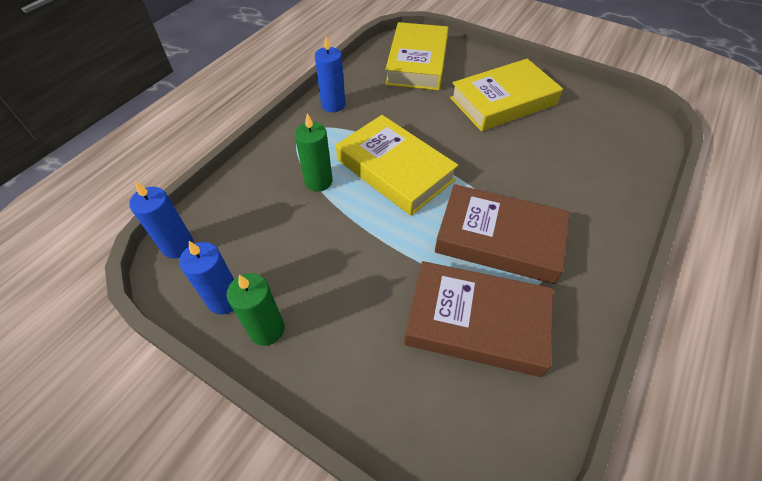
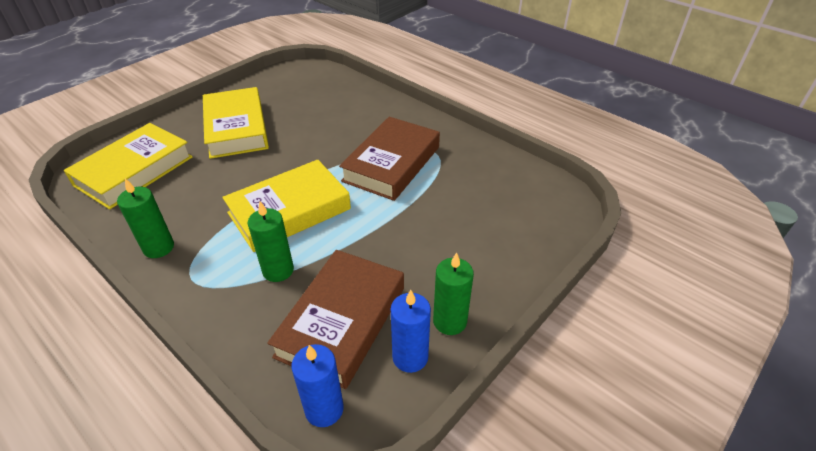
camera: 80 degrees left, 10 degrees down
blue candle [315,36,345,112] -> green candle [117,178,174,258]
yellow book [385,22,449,90] -> yellow book turned 75 degrees counterclockwise [64,123,193,209]
brown book [404,261,553,377] -> brown book moved to [267,250,404,389]

